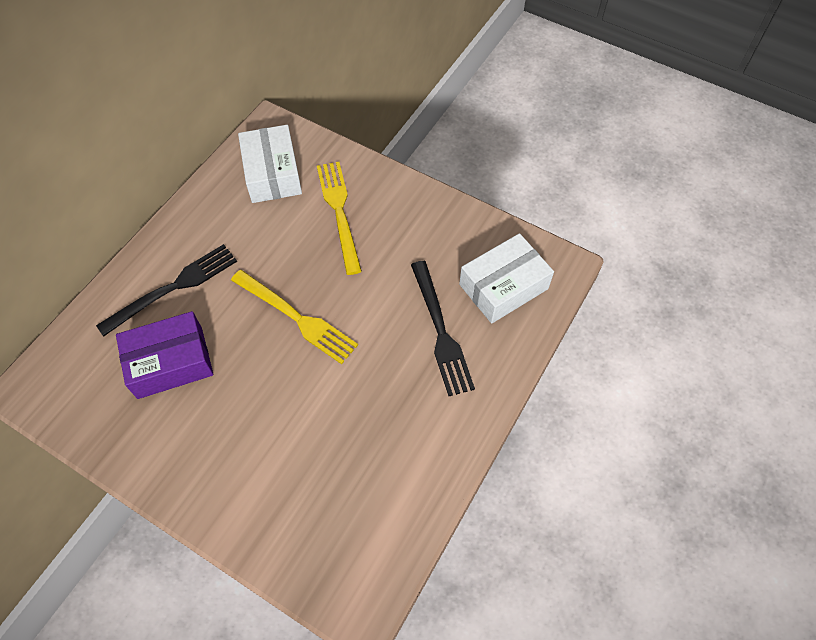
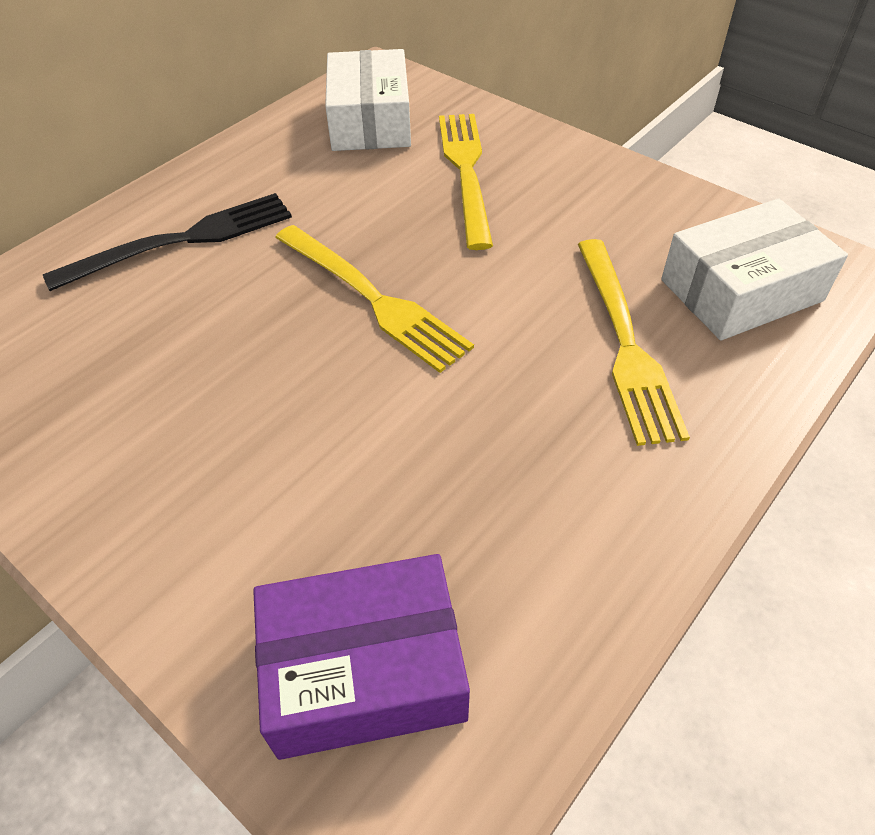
camera: 10 degrees right, 10 degrees down
purple box [116,311,213,399] -> purple box moved to [253,554,470,760]
black fork [411,261,475,396] -> yellow fork [578,239,690,446]

